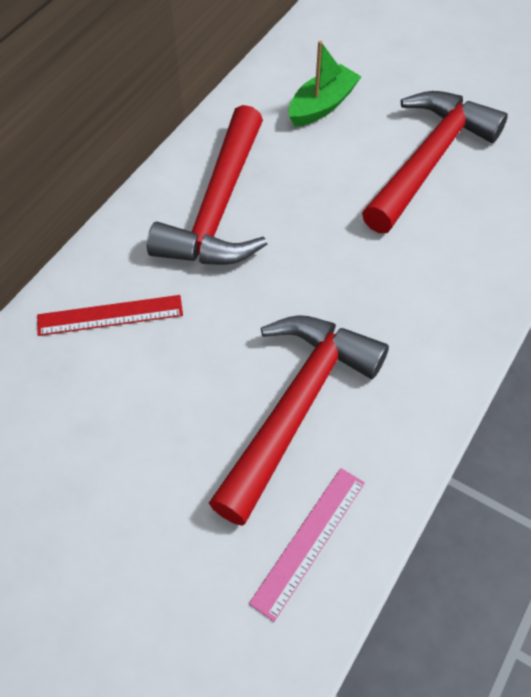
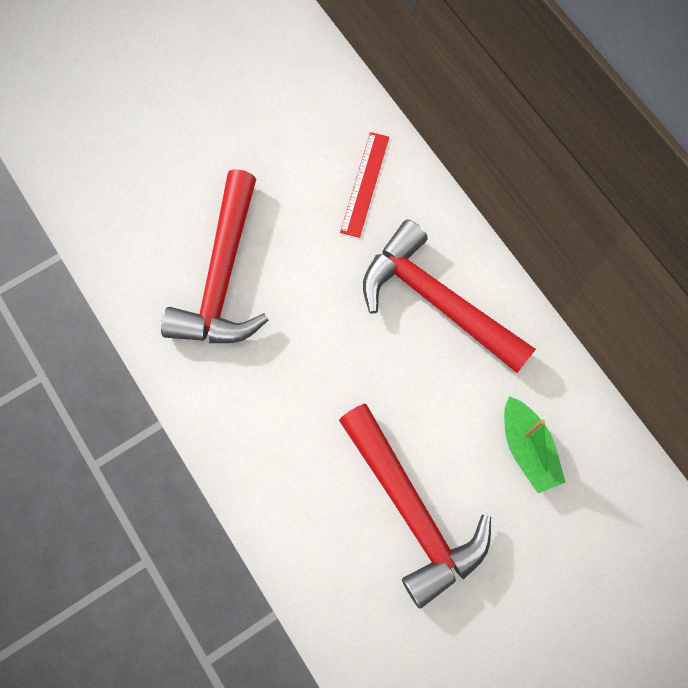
camera: 115 degrees right, 15 degrees up
red hammer [209,315,389,526] -> red hammer turned 45 degrees clockwise [161,169,268,343]
pink ruler [249,468,365,622] -> none

